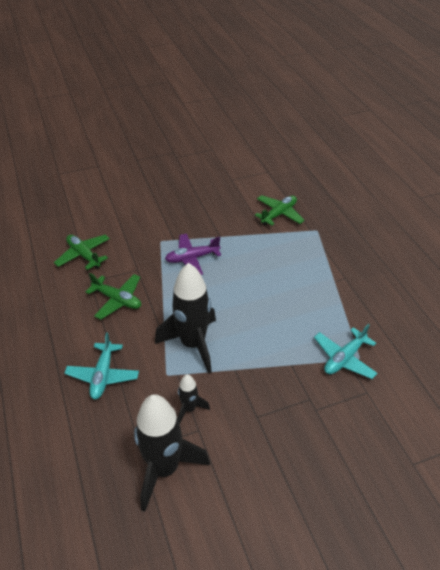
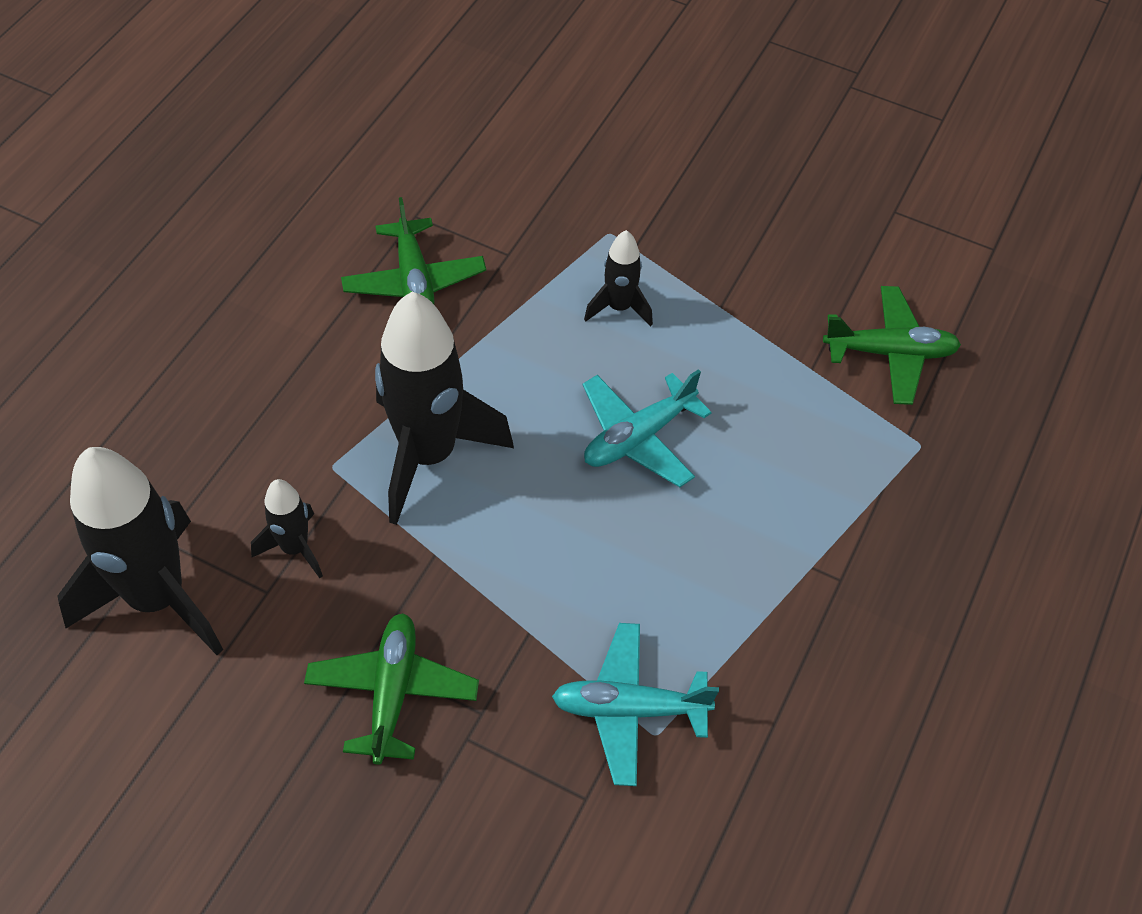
camera: 45 degrees right, 10 degrees up
green plane [54,235,110,270] -> green plane moved to [304,613,479,765]
turquoise plane [64,332,139,399] -> turquoise plane moved to [583,369,712,487]
purple plane [165,234,221,275] -> black rocket [584,230,653,326]

